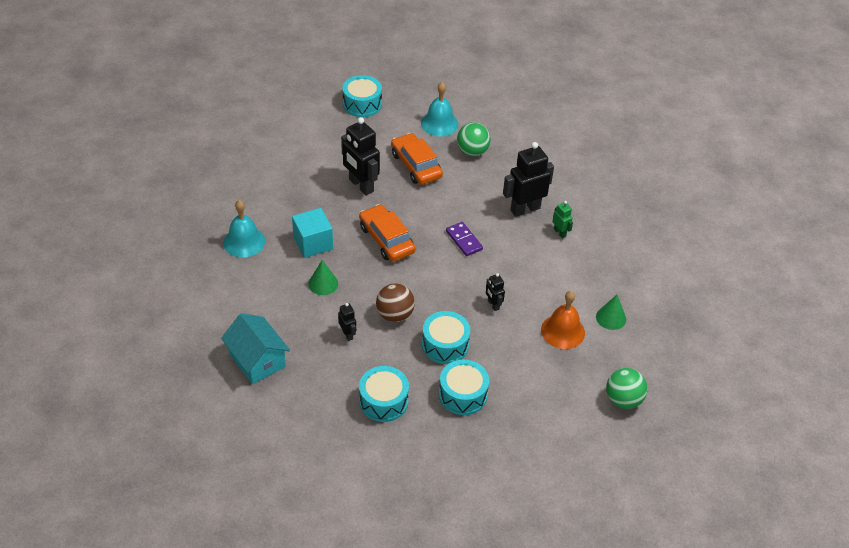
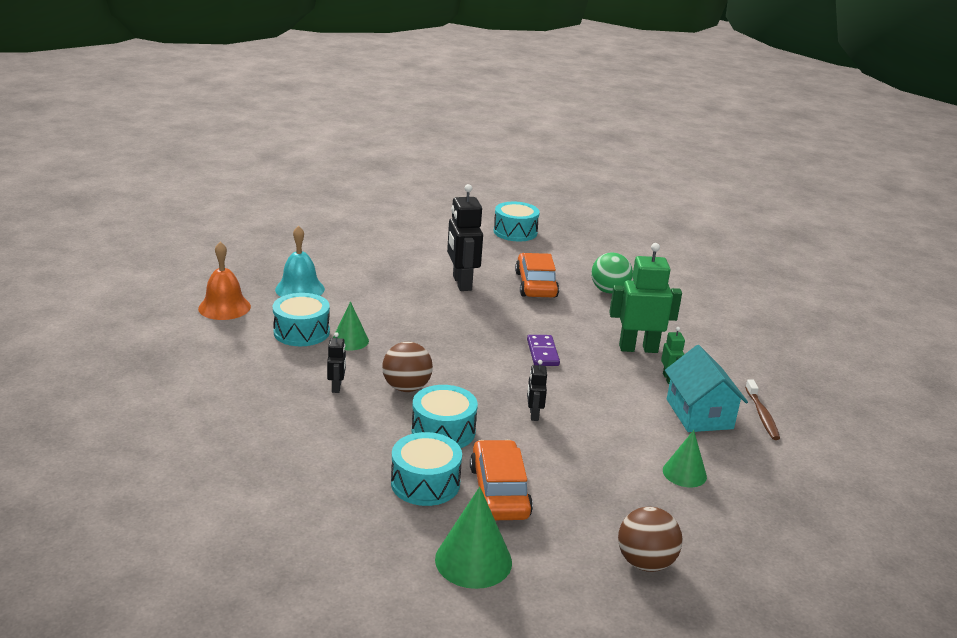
camera: 25 degrees right, 20 degrees down
turquoise house [221,313,290,384] -> turquoise house moved to [665,345,748,432]
turquoise cube [292,208,333,258] -> none
orange car [359,204,415,261] -> orange car moved to [470,440,533,520]
turquoise drum [359,366,409,422] -> turquoise drum moved to [273,293,330,346]
turquoise bell [421,82,458,136] -> none
black robot [503,142,554,217] -> green robot [609,243,682,353]
orange bell [541,291,585,349] -> orange bell moved to [198,242,251,320]
green ball [606,368,647,409] -> brown ball [618,507,683,572]
none -> green cone [435,487,512,589]
none -> brown toothbrush [745,379,780,440]

